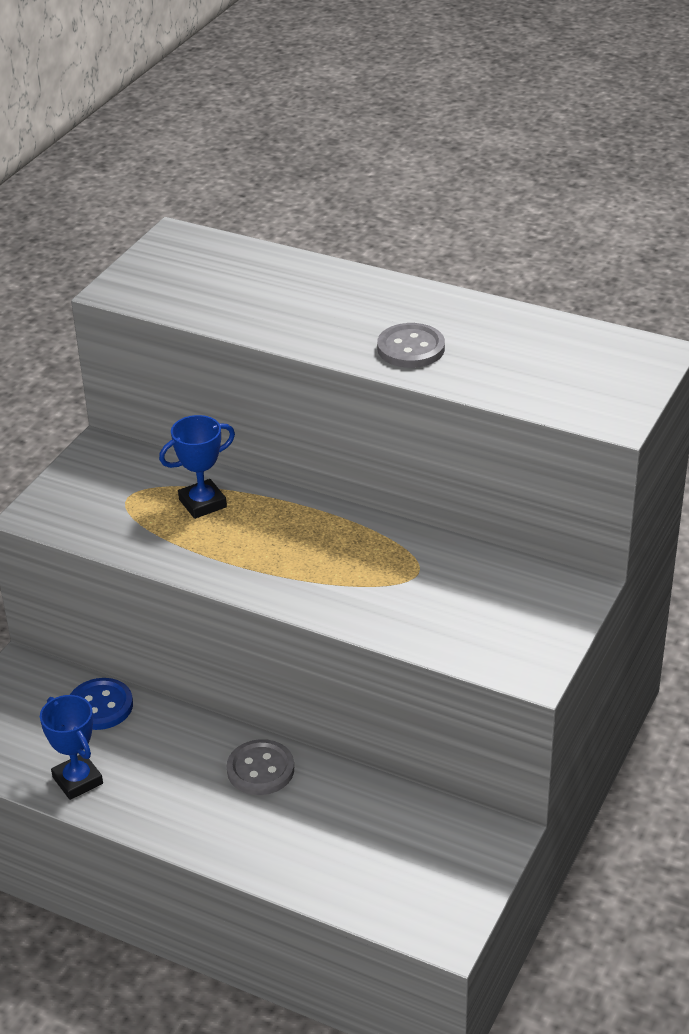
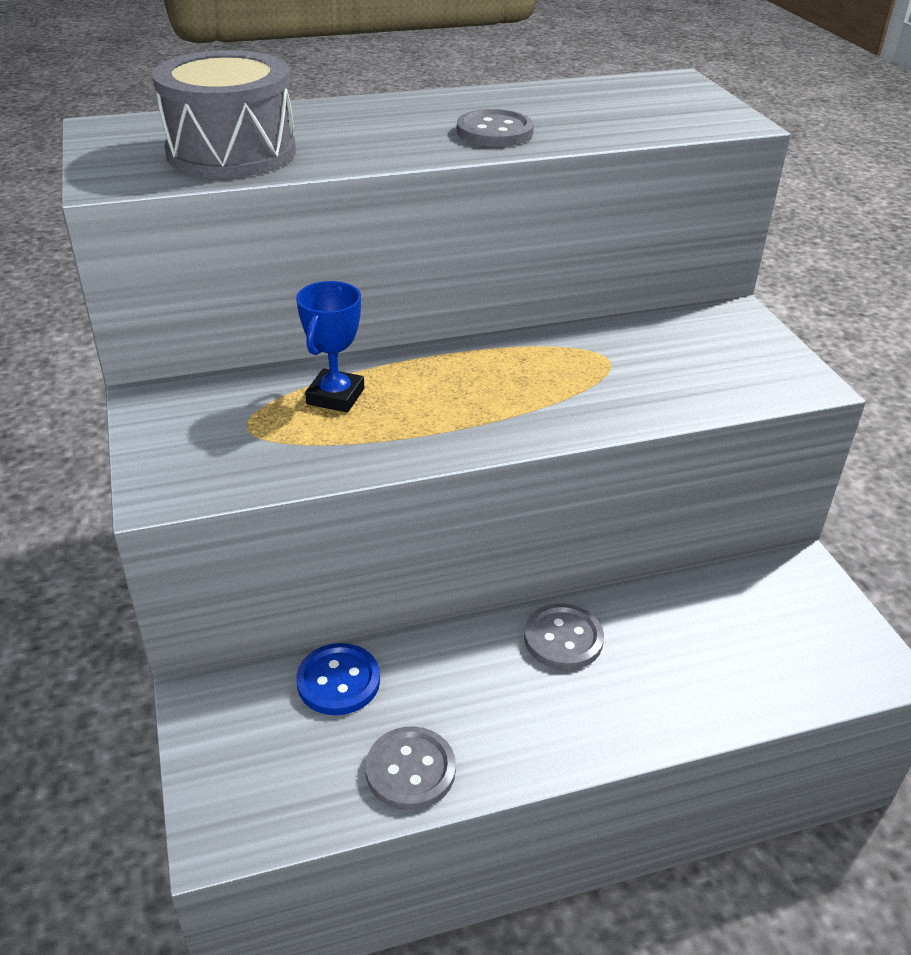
camera: 45 degrees left, 0 degrees up
blue trophy [40,695,103,800] -> grey button [366,726,456,811]
none -> grey drum [152,50,296,178]

